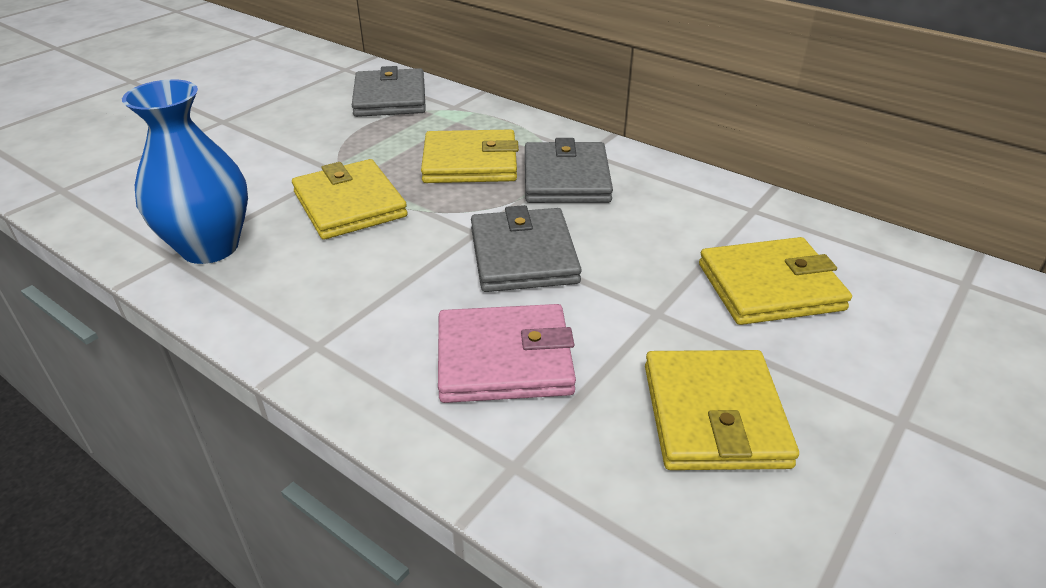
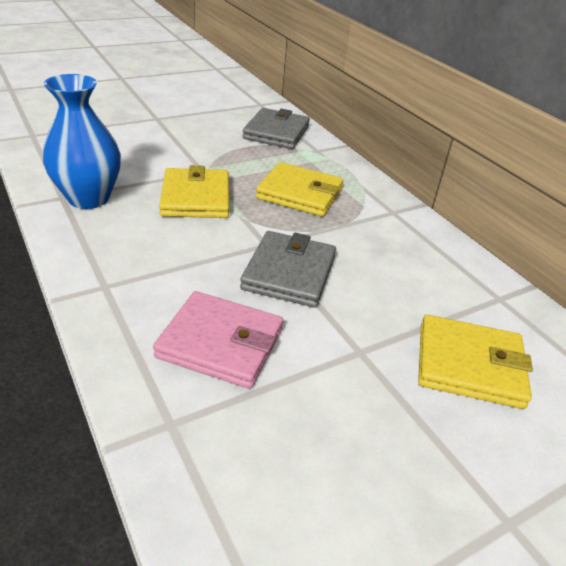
camera: 20 degrees right, 0 degrees up
grey wallet [525,138,613,203] -> none
yellow wallet [645,350,799,470] -> none

